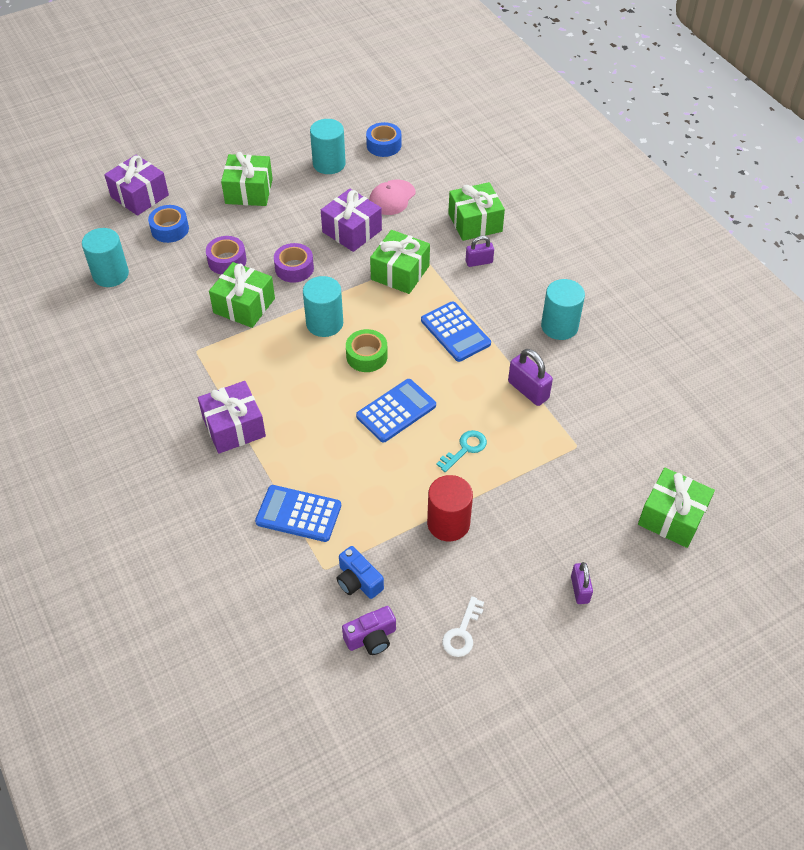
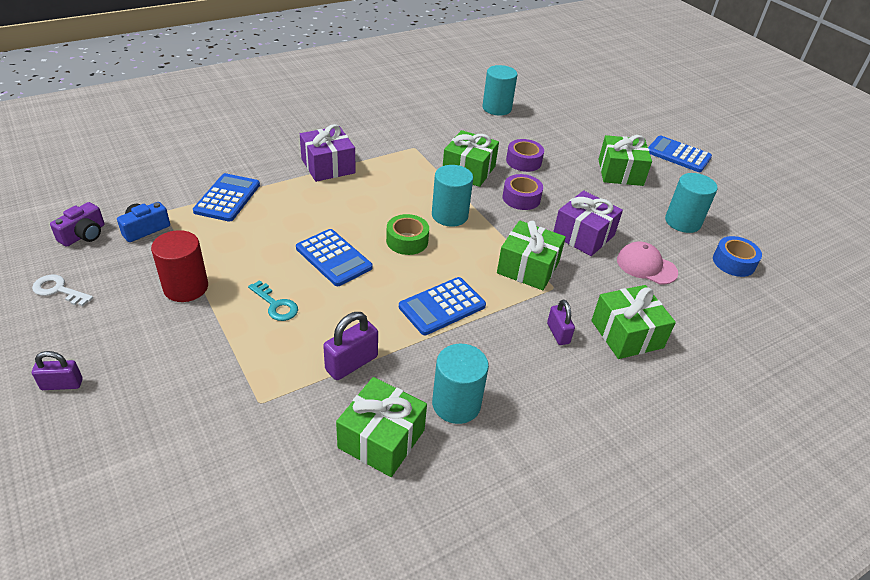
camera: 85 degrees right, 10 degrees down
purple gift [104,154,169,216] -> none
blue tape [148,205,189,243] -> none
purple camera [342,606,396,655] -> purple camera turned 120 degrees counterclockwise [50,202,105,247]
green gift [638,468,715,548] -> green gift moved to [336,377,427,477]
none -> blue calculator [648,136,712,172]

